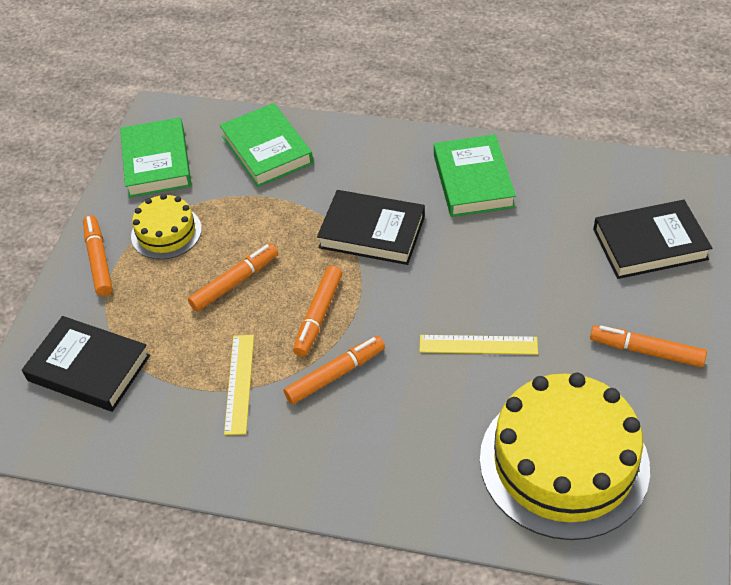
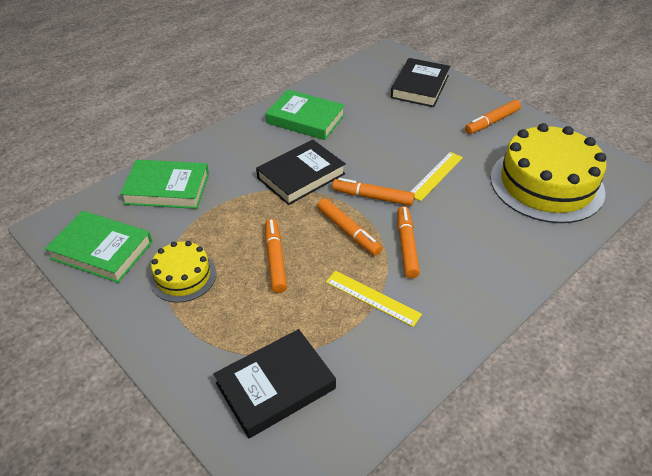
camera: 60 degrees left, 5 degrees down
orange marker [83,215,113,296] -> orange marker moved to [332,178,415,206]

